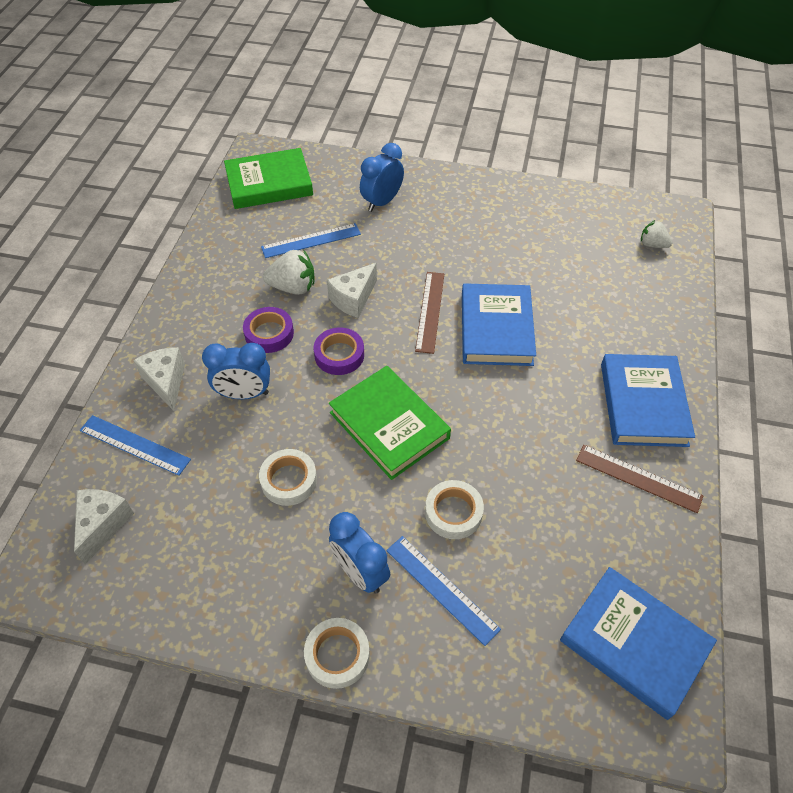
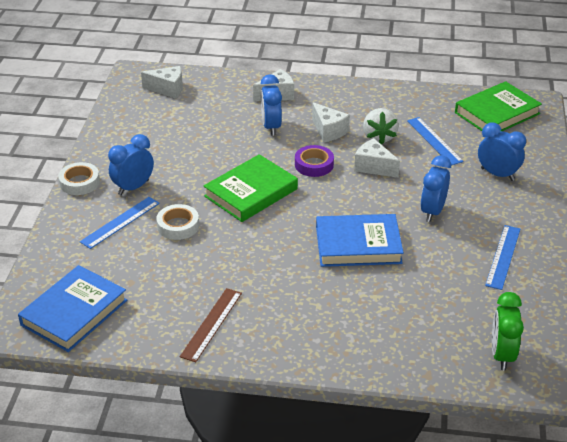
camera: 85 degrees right, 15 degrees down
blue ruler [80,415,191,476] -> blue ruler moved to [485,225,520,290]
green book [224,148,313,209] -> green book turned 75 degrees clockwise [455,81,542,131]
purple tape [243,307,294,353] -> white cheese [312,102,350,143]
white tape [259,449,317,506] -> none
brown ruler [415,272,444,354] -> none
blue book [601,354,695,447] -> none
white strawberry [641,220,672,248] -> green clock [492,292,524,370]
none -> blue clock [420,155,451,222]

